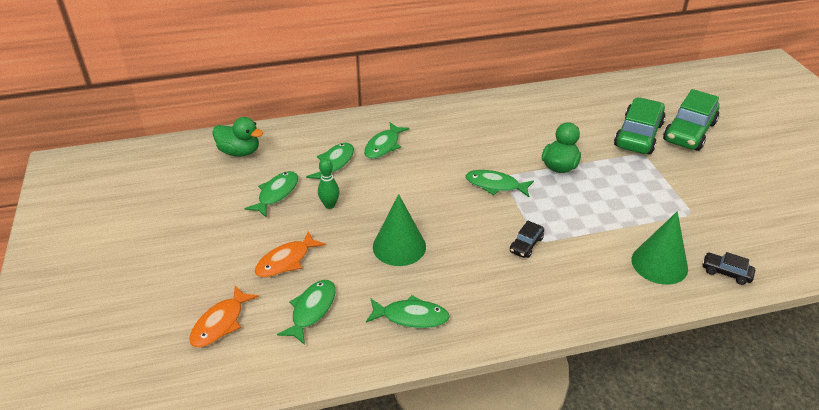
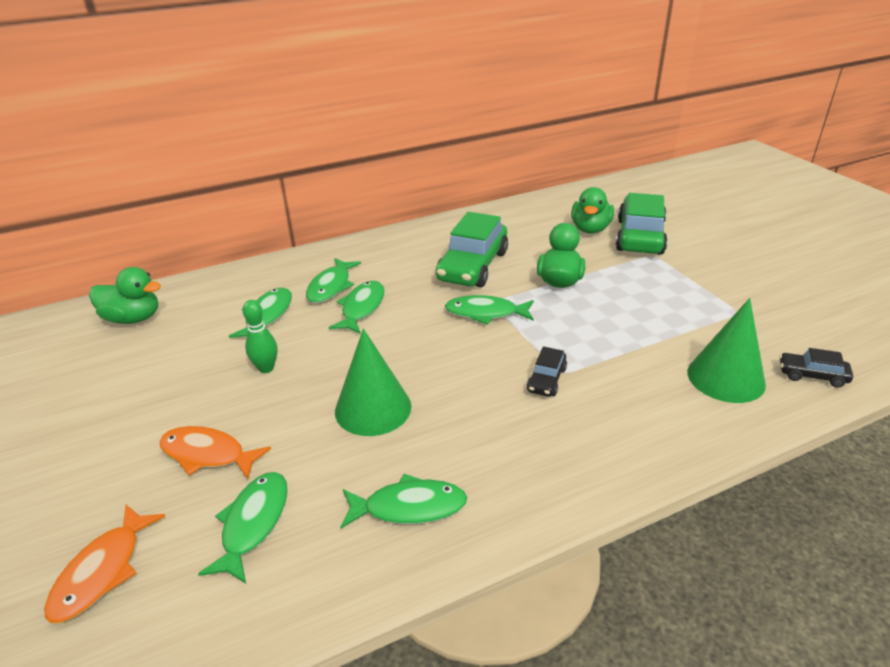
camera: 10 degrees left, 5 degrees down
green fish [244,171,298,217] -> green fish moved to [329,281,385,334]
orange fish [255,231,326,277] -> orange fish turned 75 degrees clockwise [159,426,271,479]
green car [663,89,719,151] -> green car moved to [436,212,508,287]
none -> green duck [571,187,614,234]

